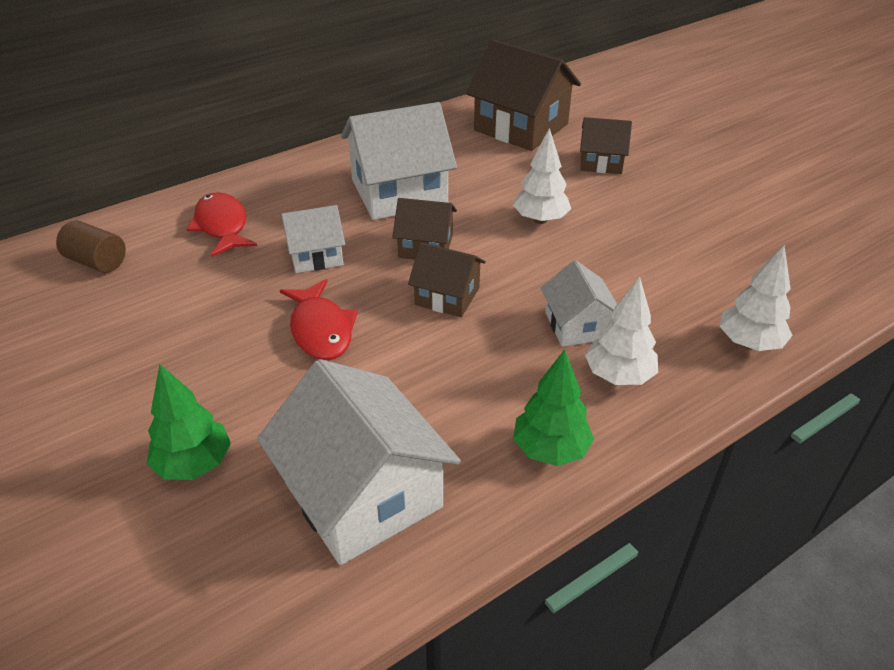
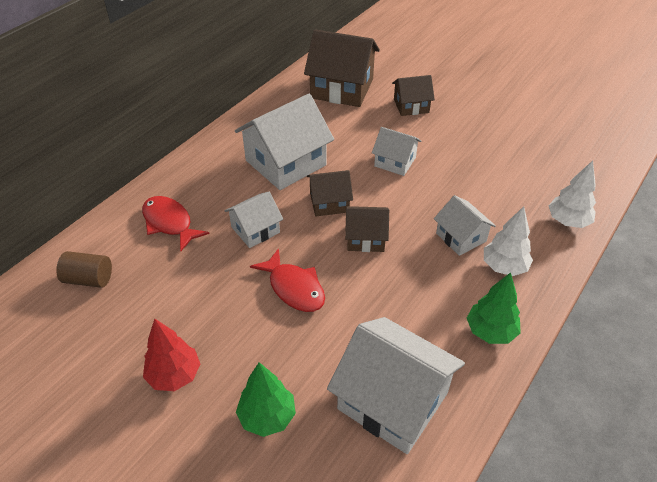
camera: 20 degrees left, 5 degrees up
white tree [513,128,571,224] -> white house [372,127,421,176]
none -> red tree [143,319,200,391]

